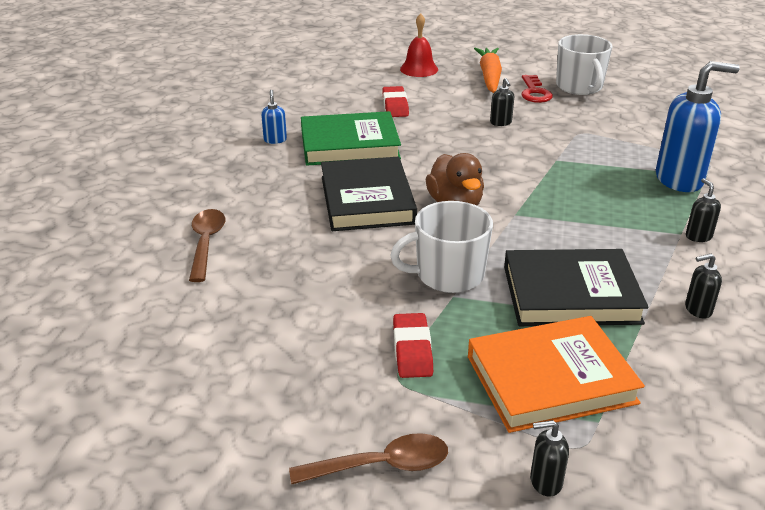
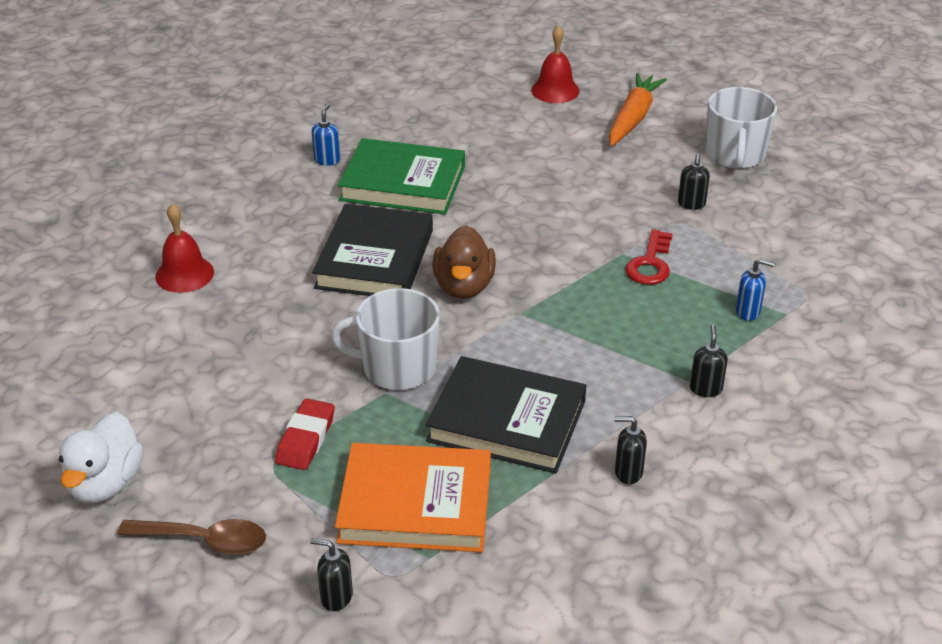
camera: 20 degrees right, 5 degrees up
brown spoon [189,209,225,282] -> red bell [155,203,214,293]
red eraser [382,86,409,117] -> none
black soap dispenser [490,78,514,126] -> black soap dispenser moved to [678,154,710,210]
red key [521,75,553,103] -> red key moved to [625,229,673,285]
blue soap dispenser [656,61,740,192] -> blue soap dispenser [736,258,774,321], size x0.44
none -> white duck [59,412,143,503]

